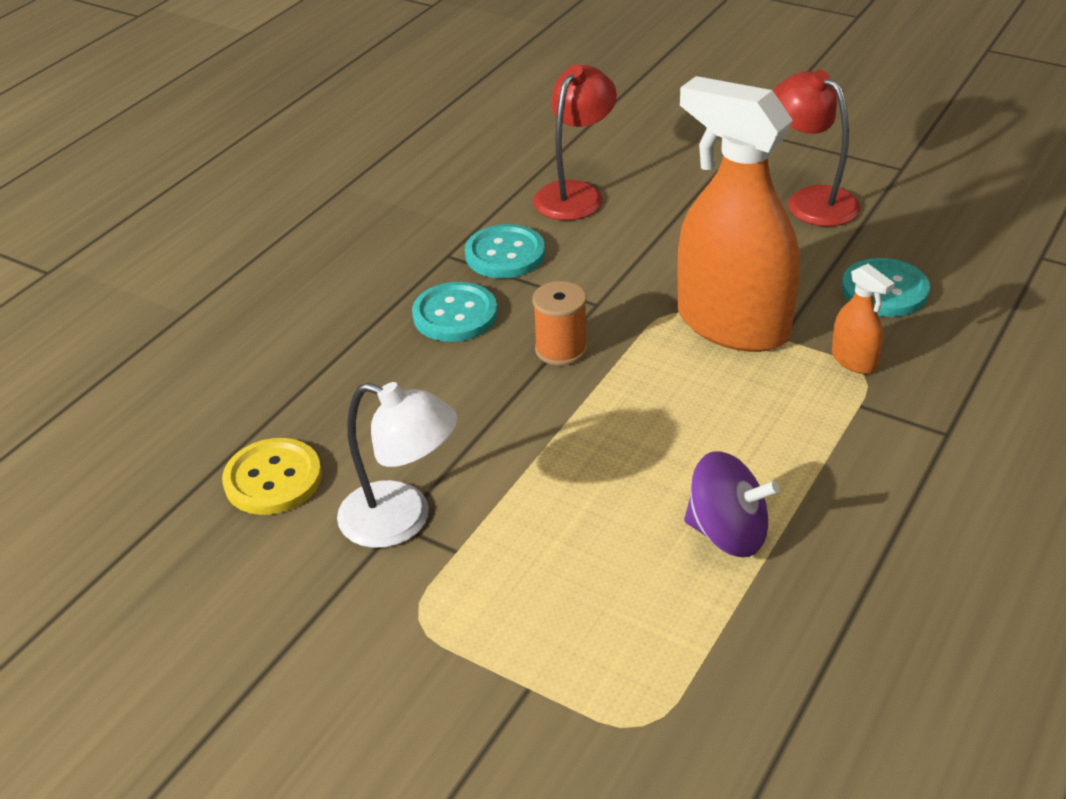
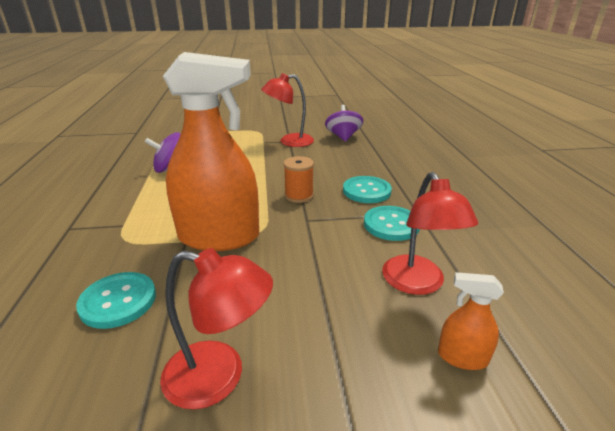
camera: 140 degrees right, 10 degrees down
yellow button [222,438,322,515] -> purple spinning top [325,105,364,142]
white lamp [337,382,458,548] -> red lamp [261,73,314,147]
orange spray bottle [832,264,895,374] -> orange spray bottle moved to [438,272,504,370]

